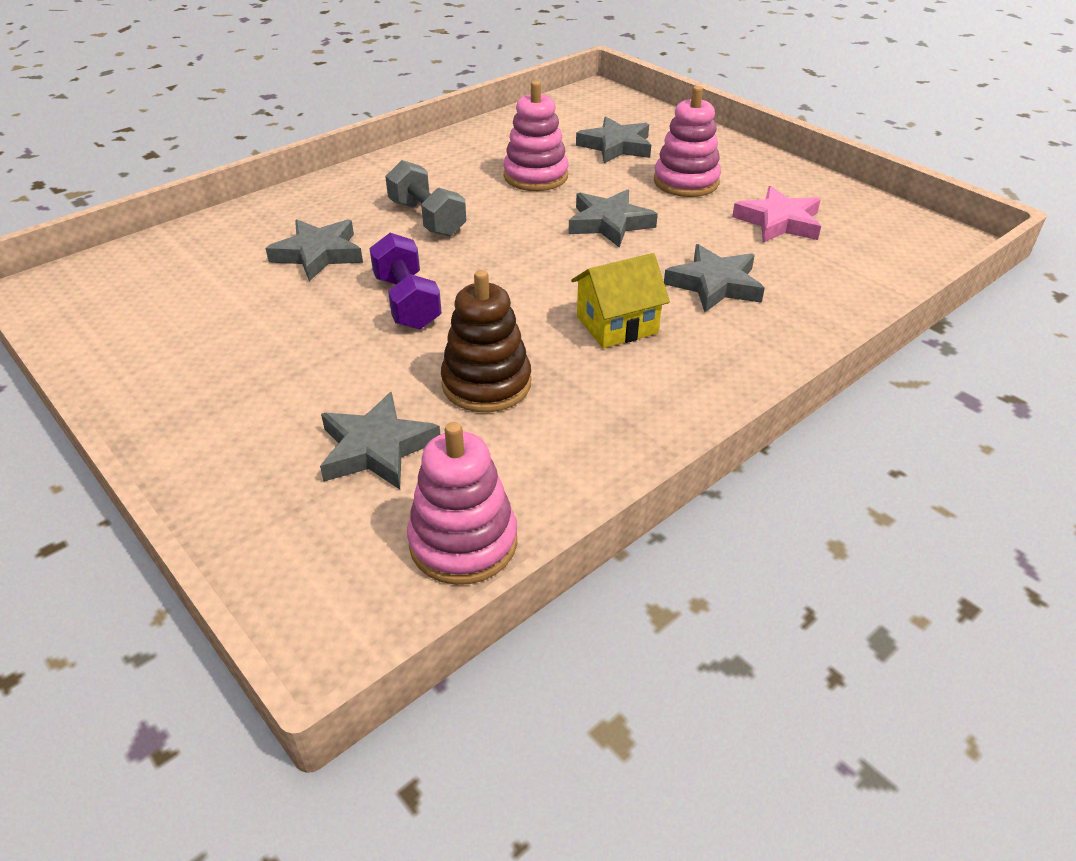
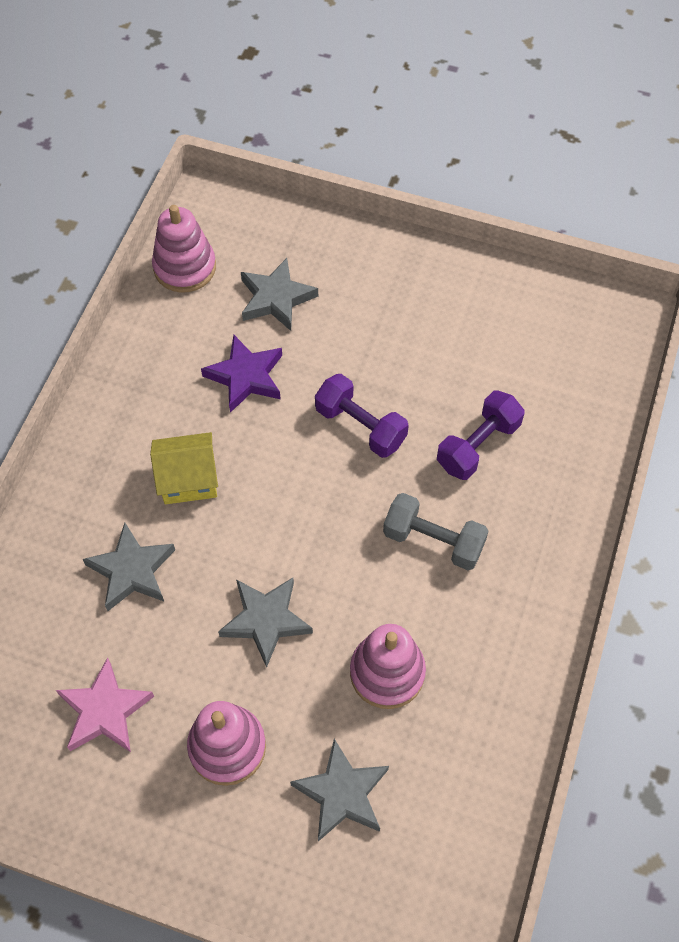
camera: 150 degrees right, 20 degrees up
grey star [265,219,363,281] -> purple dumbbell [437,391,525,480]
brown stacking toy [441,270,531,412] -> purple star [201,335,282,413]
yellow house [571,253,670,348] -> yellow house turned 45 degrees clockwise [150,432,218,504]

